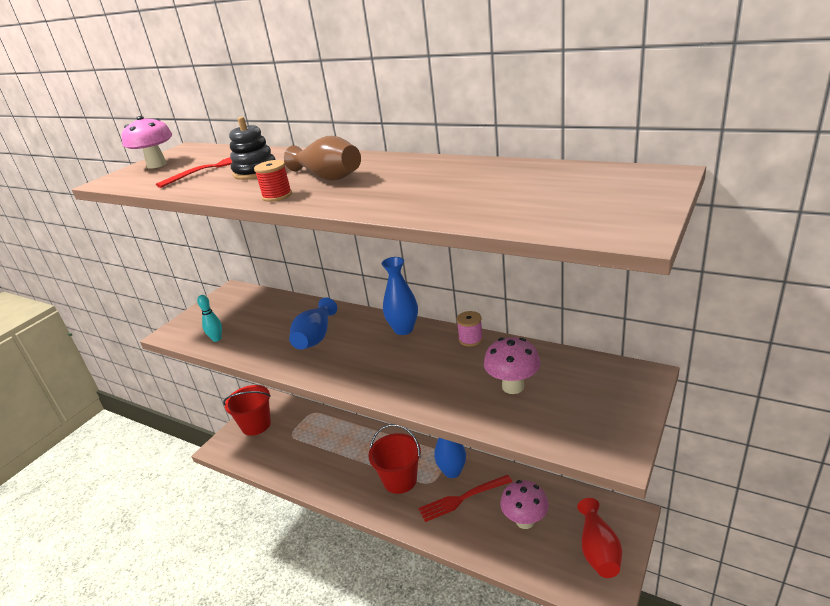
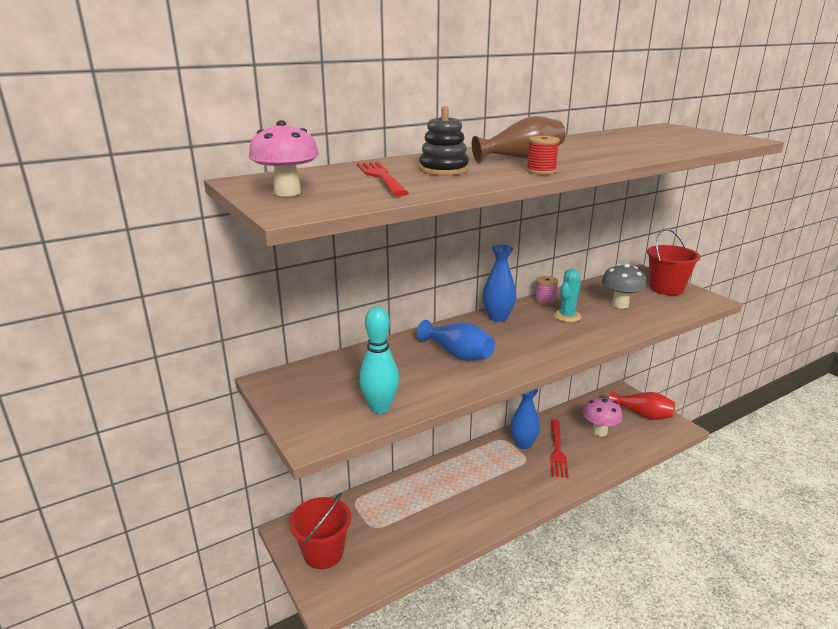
camera: 65 degrees left, 5 degrees down
turquoise bowling pin [197,295,222,342] -> turquoise bowling pin [359,306,399,414], size x1.66
red bucket [368,424,421,494] -> red bucket moved to [647,228,700,295]
pink mushroom [484,337,541,394] -> grey mushroom [601,263,646,308]
none -> turquoise cactus [553,269,582,322]

